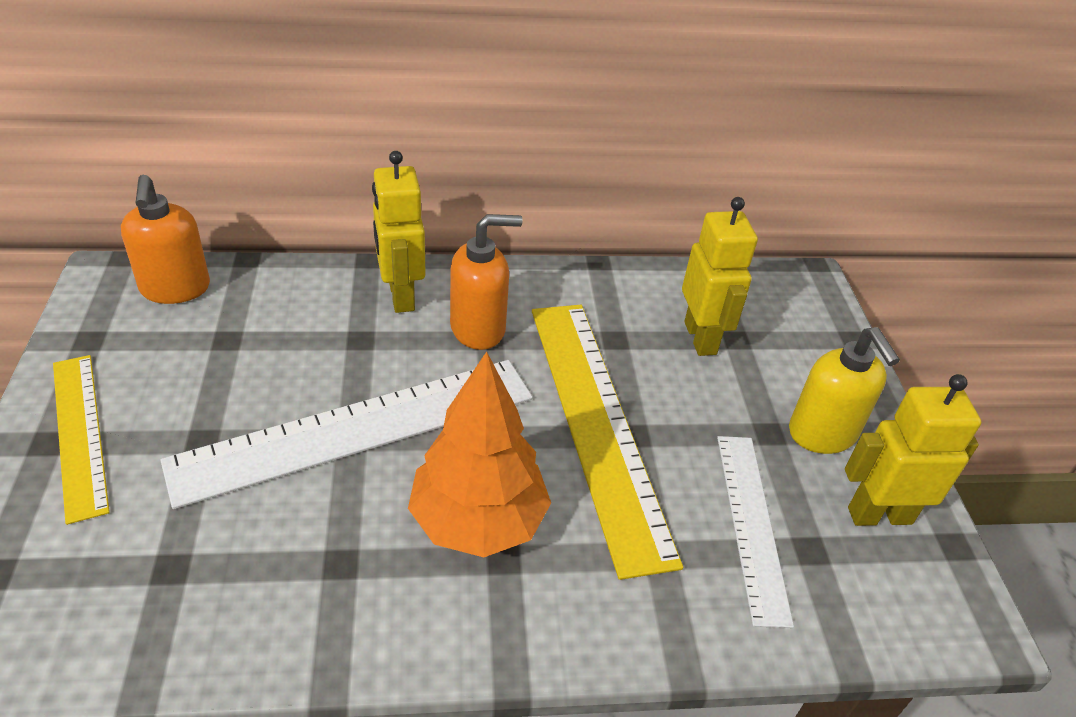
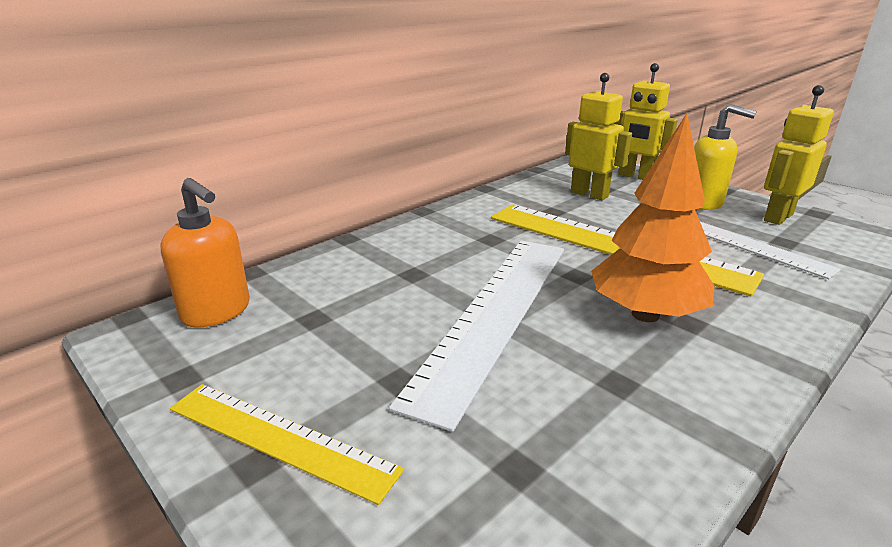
camera: 35 degrees left, 15 degrees down
yellow robot [372,151,425,313] -> yellow robot moved to [614,63,678,180]
orange soap dispenser [450,214,523,350] -> none

